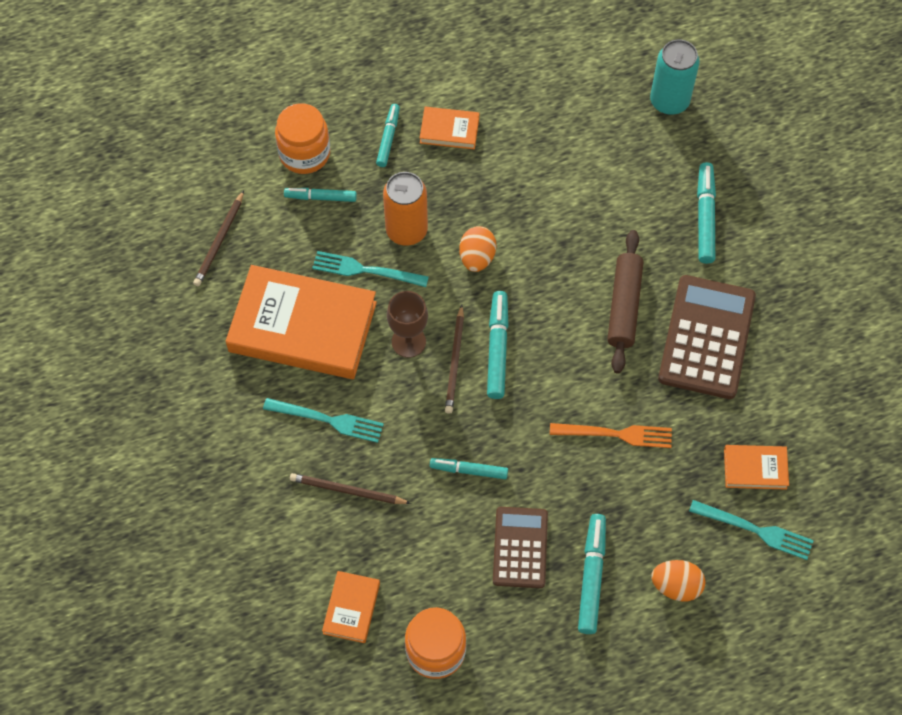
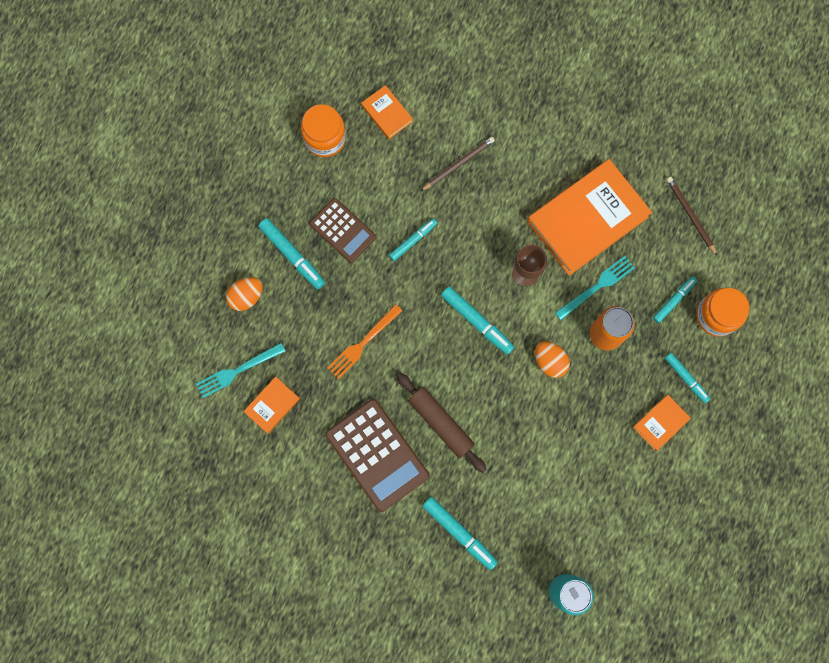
camera: 130 degrees right, 15 degrees up
turquoise fork [263,398,384,443] -> none
brown pencil [445,305,464,414] -> none

